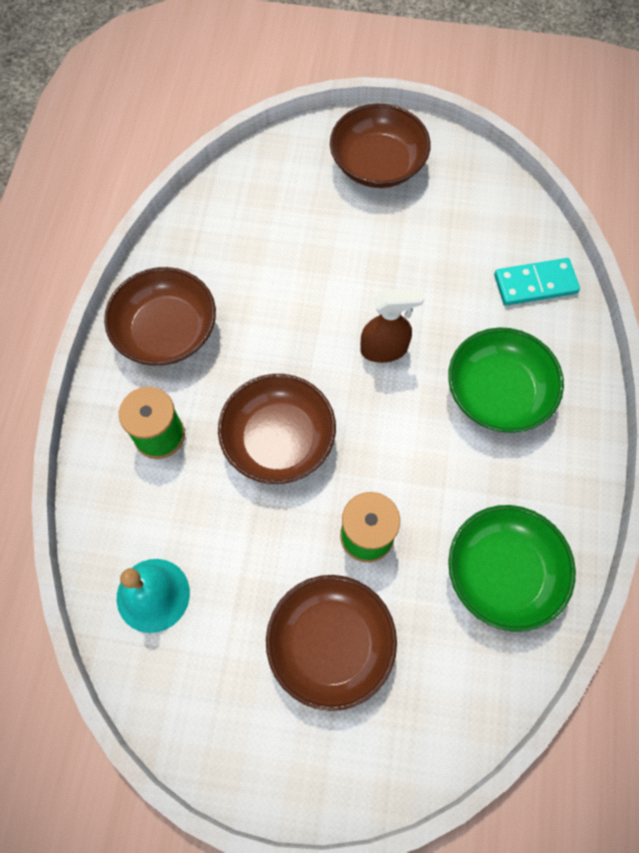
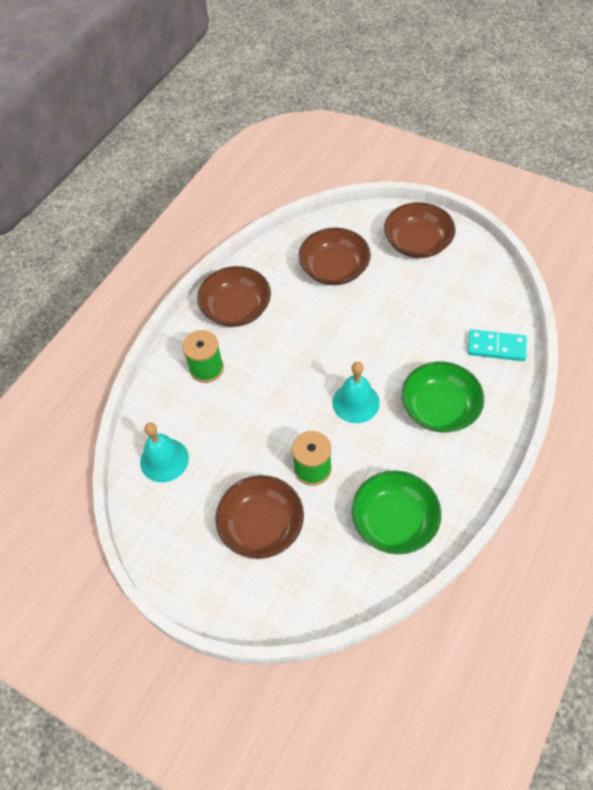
camera: 25 degrees right, 10 degrees down
brown bowl [218,374,336,484] -> brown bowl moved to [299,228,371,285]
brown spray bottle [360,289,424,363] -> none
none -> turquoise bell [332,362,380,423]

